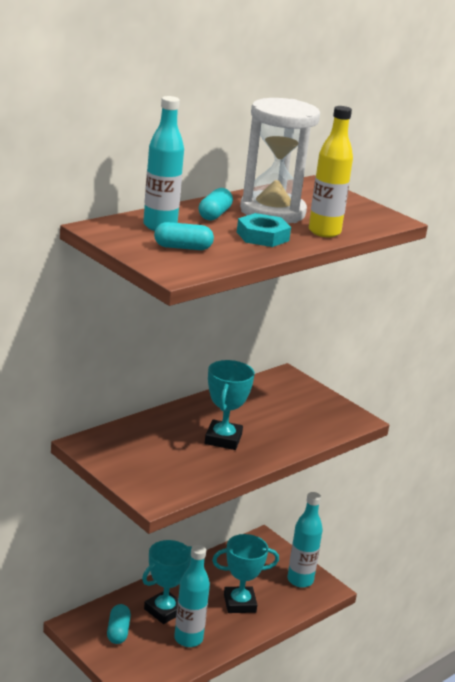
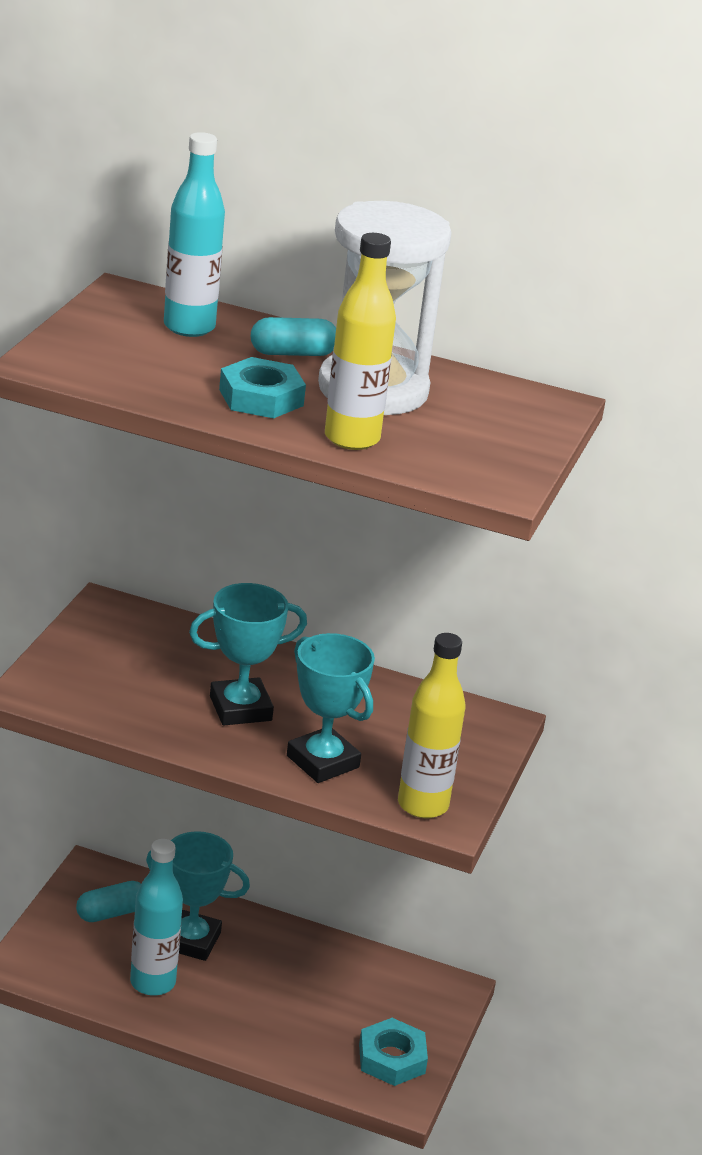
camera: 60 degrees right, 5 degrees up
turquoise capsule [154,222,214,250] -> none
turquoise trophy [212,534,279,613] -> turquoise trophy moved to [287,633,375,783]
turquoise bottle [287,492,323,588] -> turquoise nut [359,1018,428,1086]
none -> yellow bottle [398,633,466,818]

